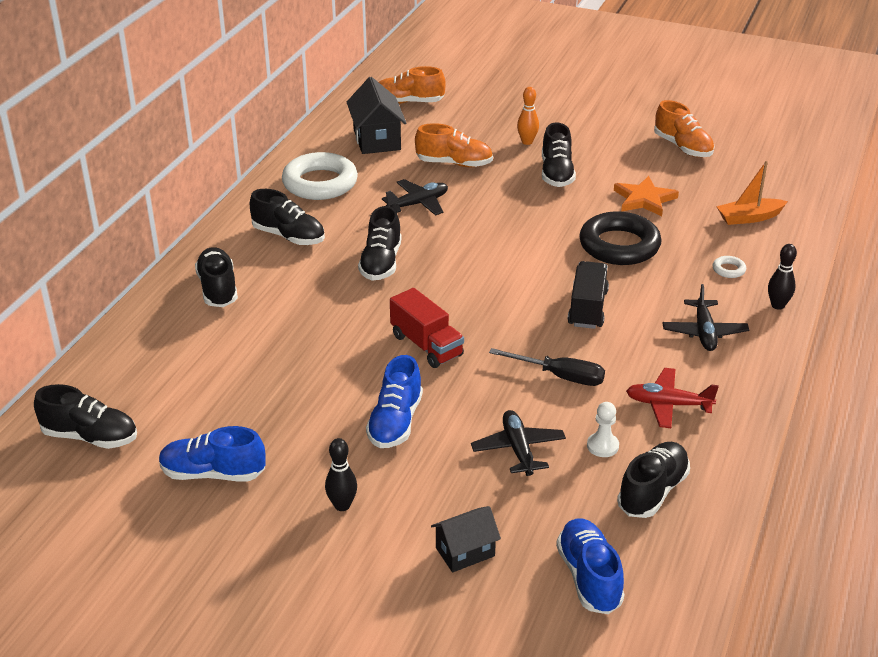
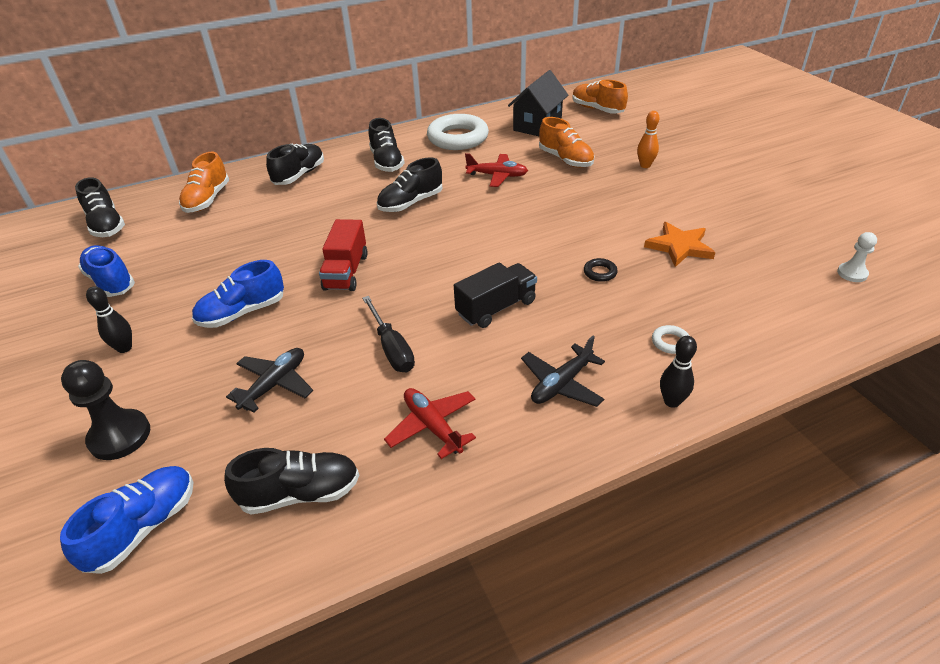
camera: 45 degrees right, 5 degrees up
black plane [382,179,448,216] -> red plane [465,153,528,187]
black house [431,506,501,572] -> black pawn [61,360,150,460]
black shoe [542,122,576,187] -> none
black ring [579,212,661,265] -> black ring [584,258,618,282], size x0.40
white pawn [587,402,619,457] -> white pawn moved to [837,232,877,282]
orange shoe [654,100,715,157] -> orange shoe moved to [179,152,229,213]
orange boat [716,161,788,225] -> none

